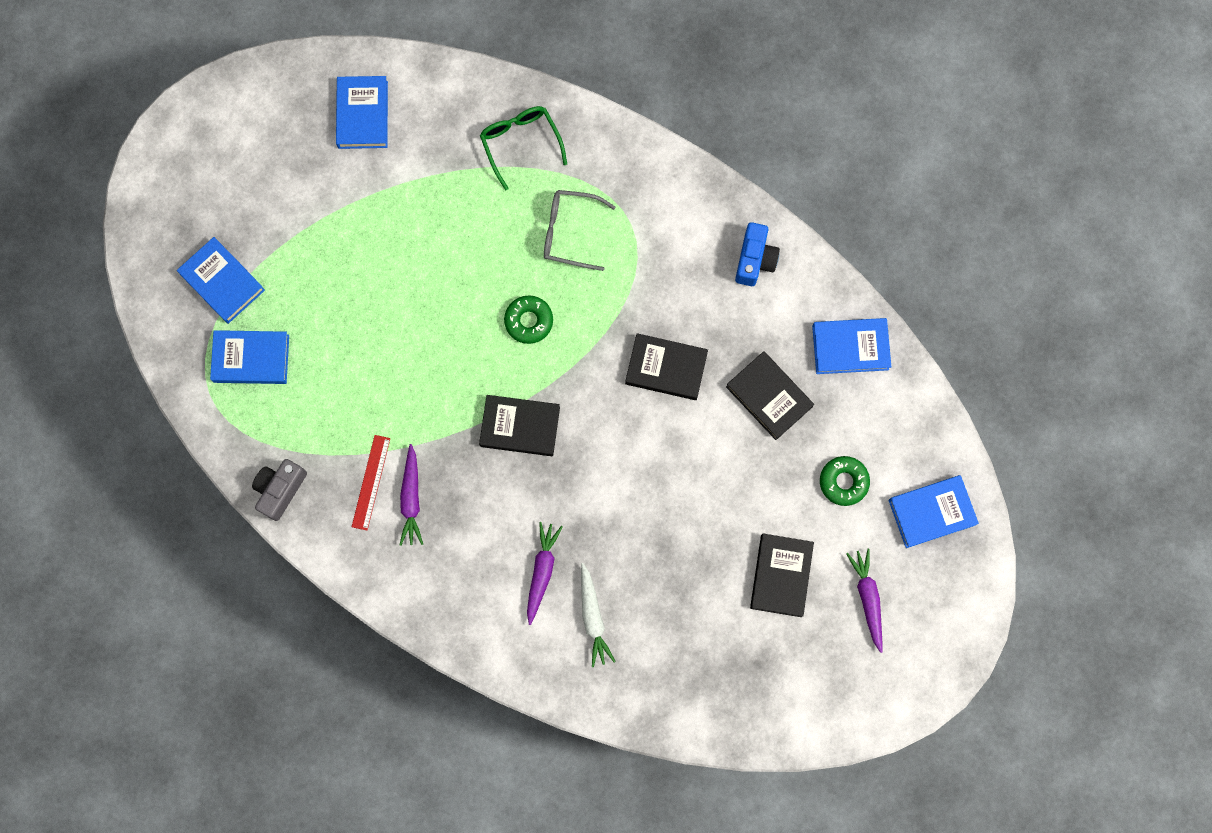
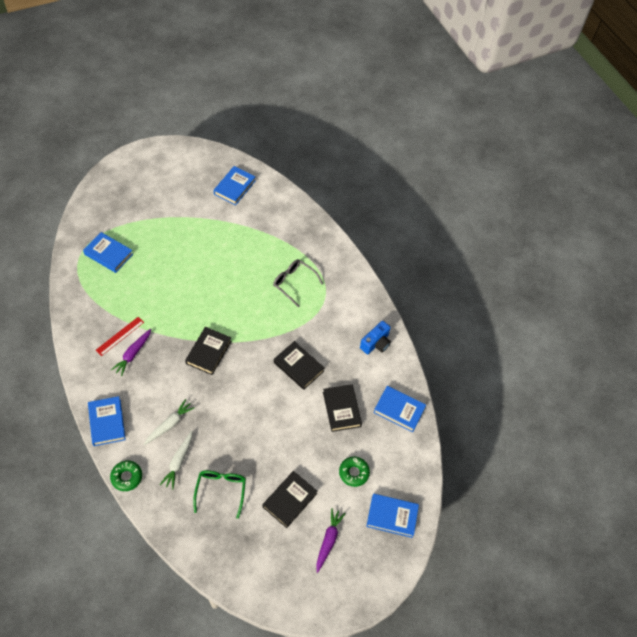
camera: 25 degrees right, 20 degrees down
blue book [177,237,265,324] -> blue book moved to [88,396,126,446]
grey camera [252,459,307,521] -> none
black book [479,395,560,456] -> black book turned 75 degrees clockwise [185,327,231,375]
green glasses [480,106,567,190] -> green glasses moved to [193,470,246,519]
green donut [504,296,553,344] -> green donut moved to [110,461,142,491]
purple carrot [527,522,563,625] -> white carrot [144,399,195,445]

